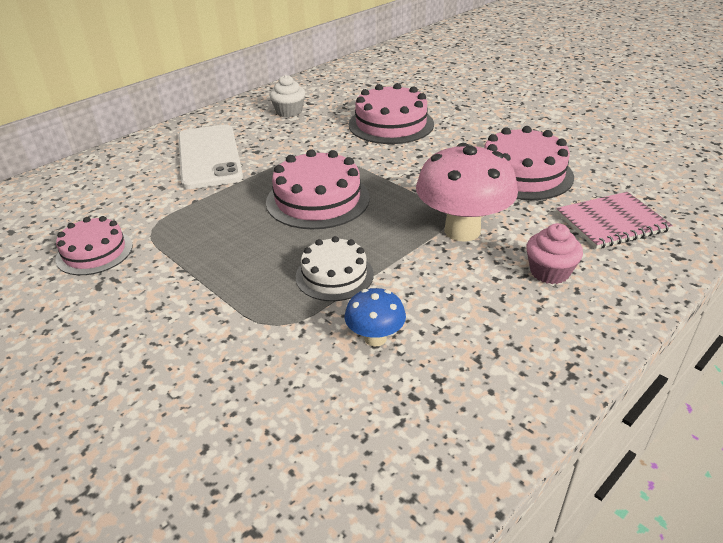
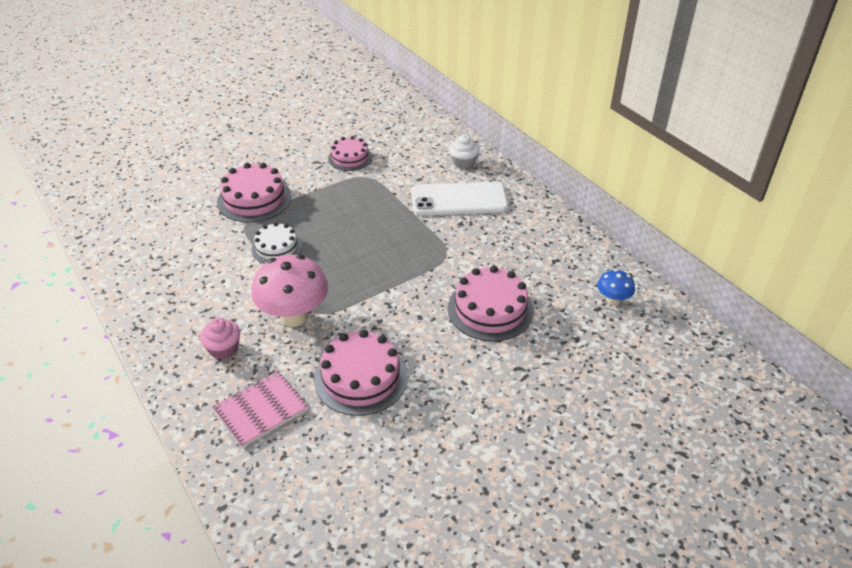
camera: 100 degrees right, 5 degrees up
pink cake [266,149,370,229] -> pink cake moved to [217,163,291,222]
white cupcake [269,75,305,117] -> white cupcake moved to [449,135,479,169]
blue mushroom [345,288,406,347] -> blue mushroom moved to [597,269,635,305]
pink notebook [556,192,673,249] -> pink notebook turned 60 degrees clockwise [212,371,308,448]

